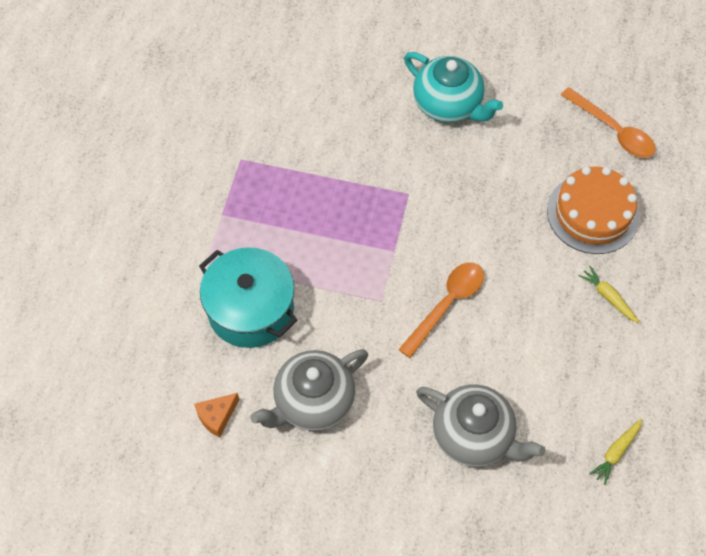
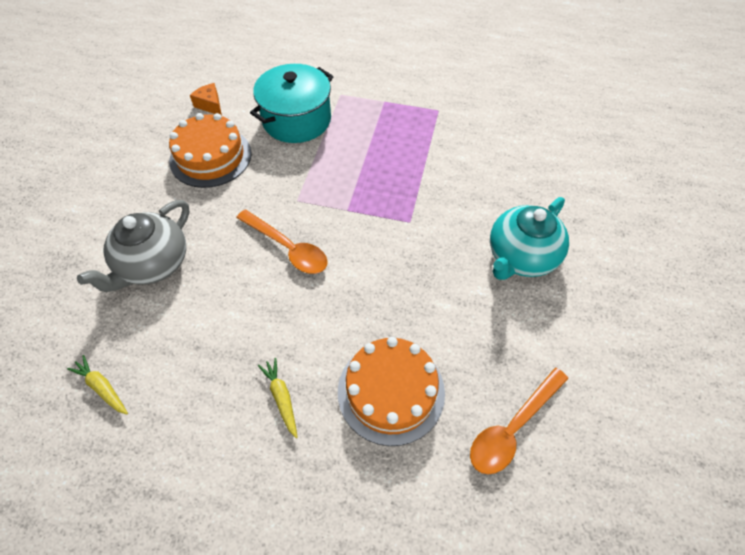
camera: 90 degrees right, 5 degrees down
grey teapot [250,349,368,431] -> orange cake [169,113,252,188]
yellow carrot [578,266,640,323] -> yellow carrot turned 75 degrees counterclockwise [258,358,298,438]

